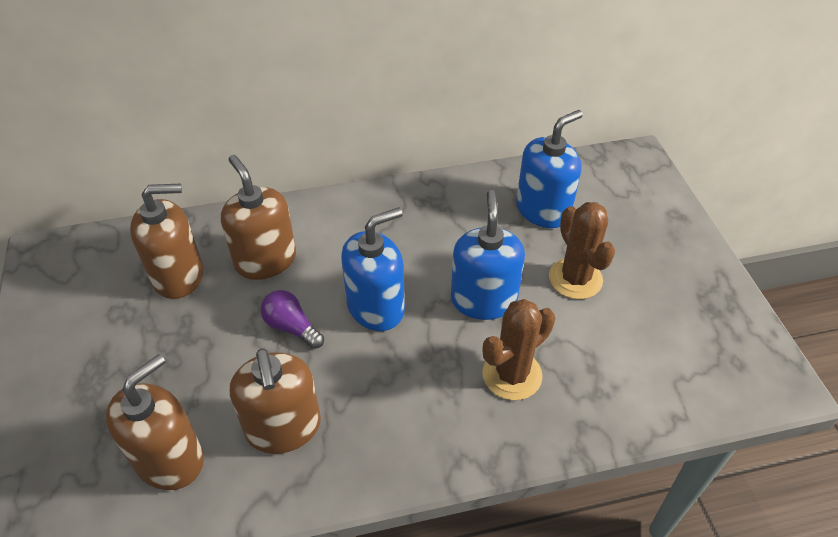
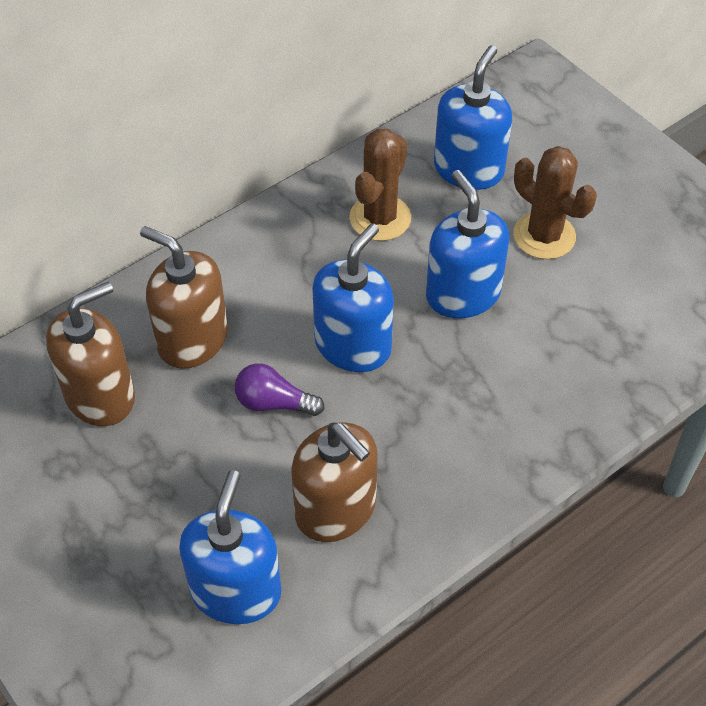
camera: 25 degrees left, 5 degrees up
brown soap dispenser [106,354,204,490] -> blue soap dispenser [179,470,281,624]
brown cactus [483,299,555,400] -> brown cactus moved to [349,128,411,241]

